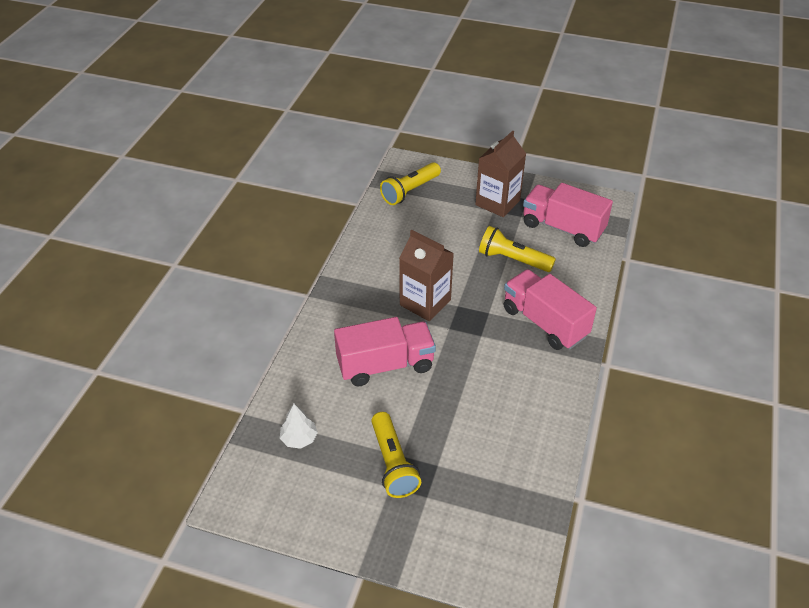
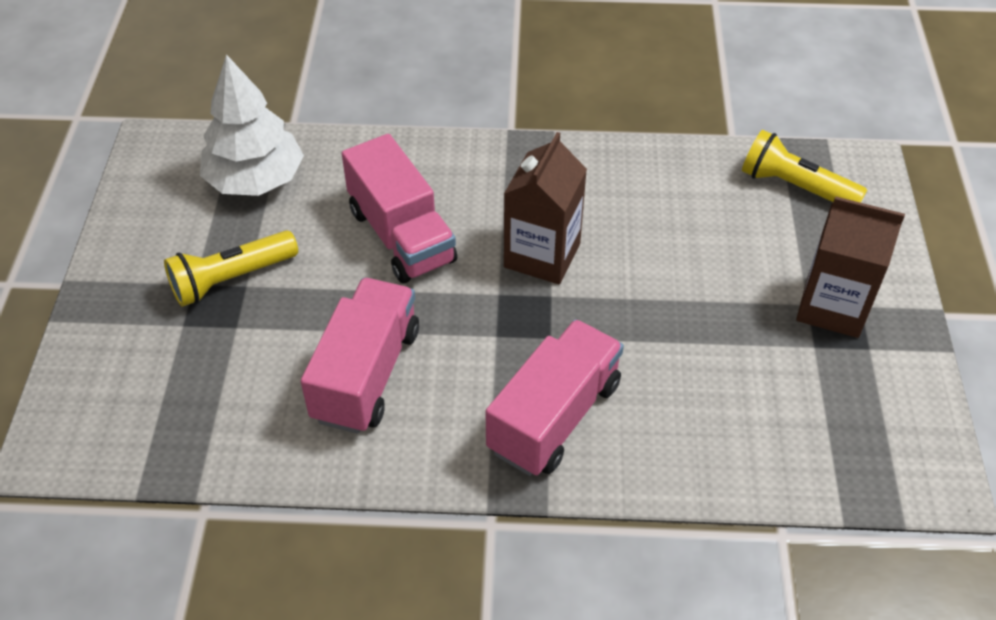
camera: 75 degrees right, 5 degrees up
white tree [280,404,318,449] -> white tree [200,54,304,196], size x2.03
yellow flashlight [479,226,556,272] -> none
pink truck [523,183,613,247] -> pink truck moved to [301,278,419,434]

